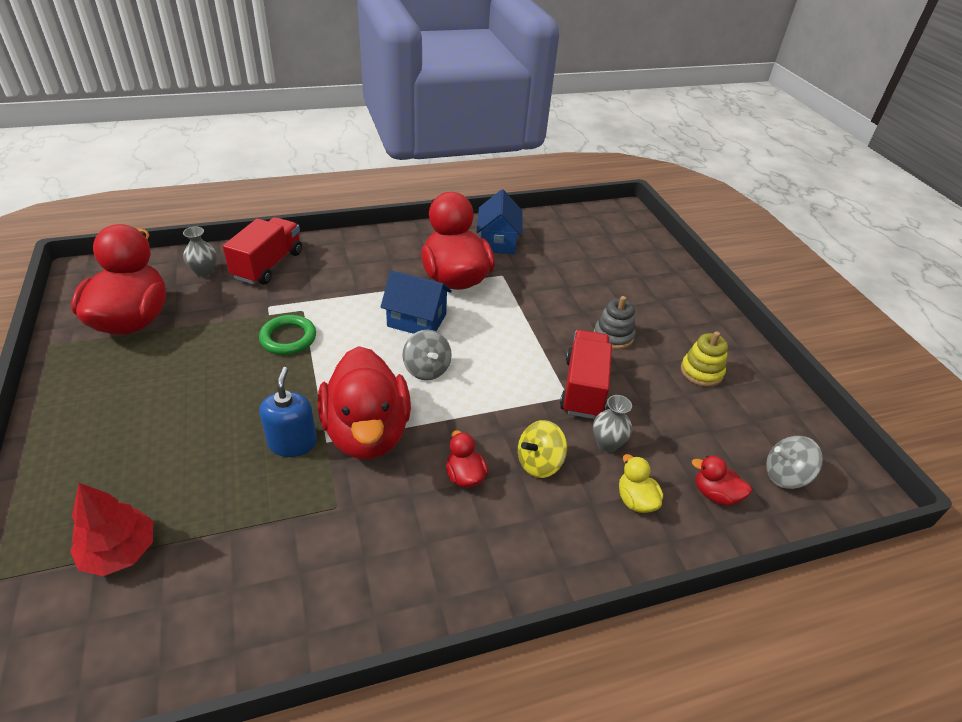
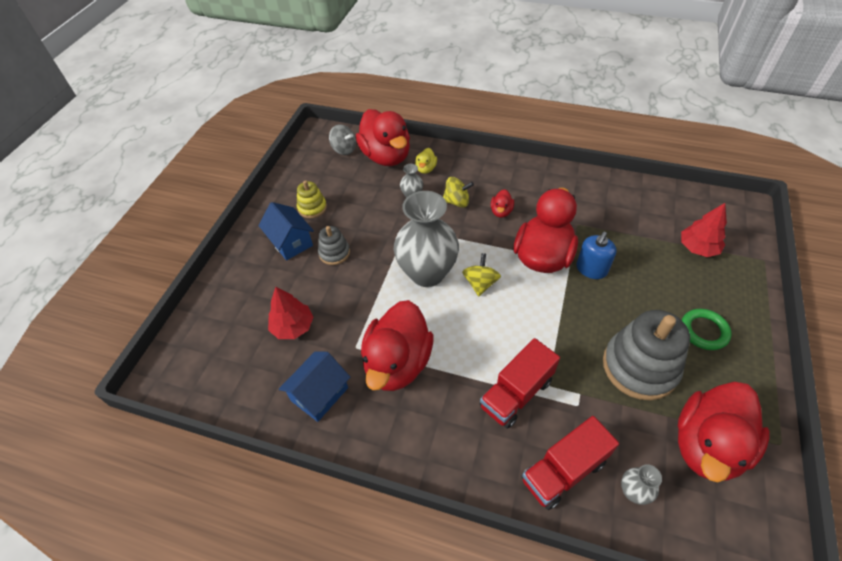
camera: 140 degrees left, 10 degrees up
green ring [259,315,316,355] -> green ring moved to [682,309,732,350]
blue house [381,270,452,334] -> blue house moved to [259,202,314,260]
grey spinning top [402,330,452,380] -> yellow spinning top [462,253,501,296]
red truck [560,330,612,419] -> red truck moved to [480,338,560,429]
red duck [692,456,752,506] -> red duck [356,109,410,166], size x2.38
none -> red tree [268,287,313,339]
none -> grey vase [394,191,459,287]
none -> grey stacking toy [603,310,690,400]

